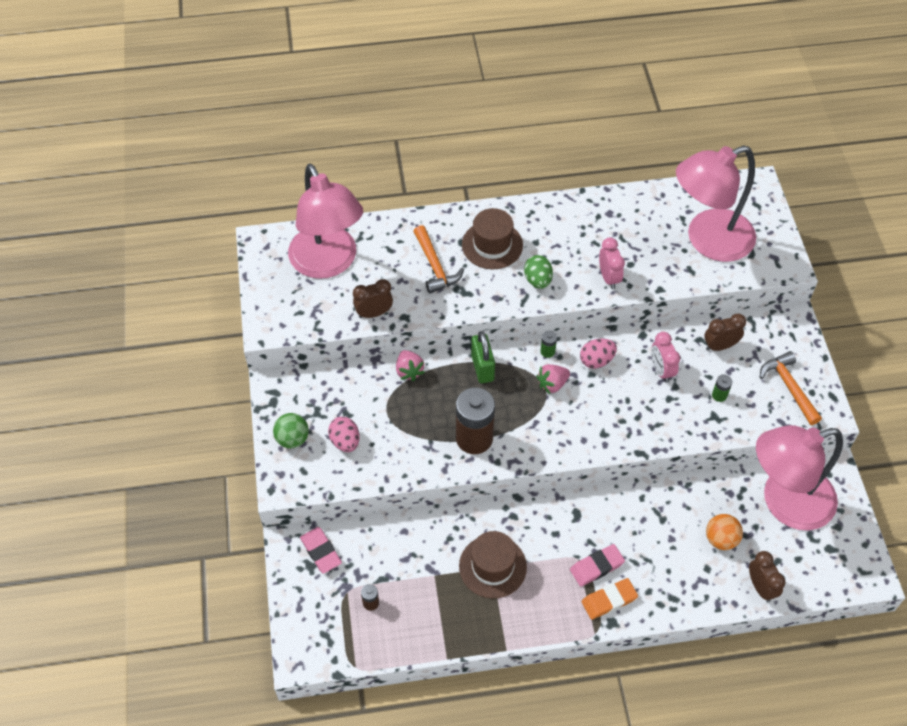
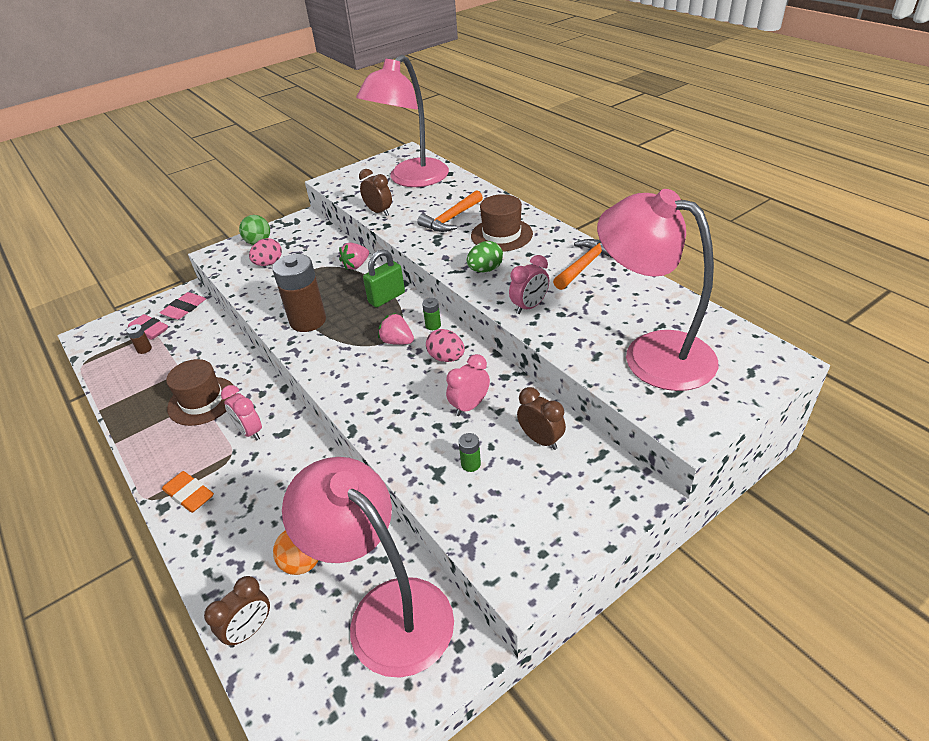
camera: 65 degrees right, 15 degrees down
pink eraser [570,544,625,587] -> pink eraser moved to [128,314,168,340]
orange hammer [760,351,822,425] -> orange hammer moved to [553,239,612,290]
none -> pink clock [221,385,262,440]

